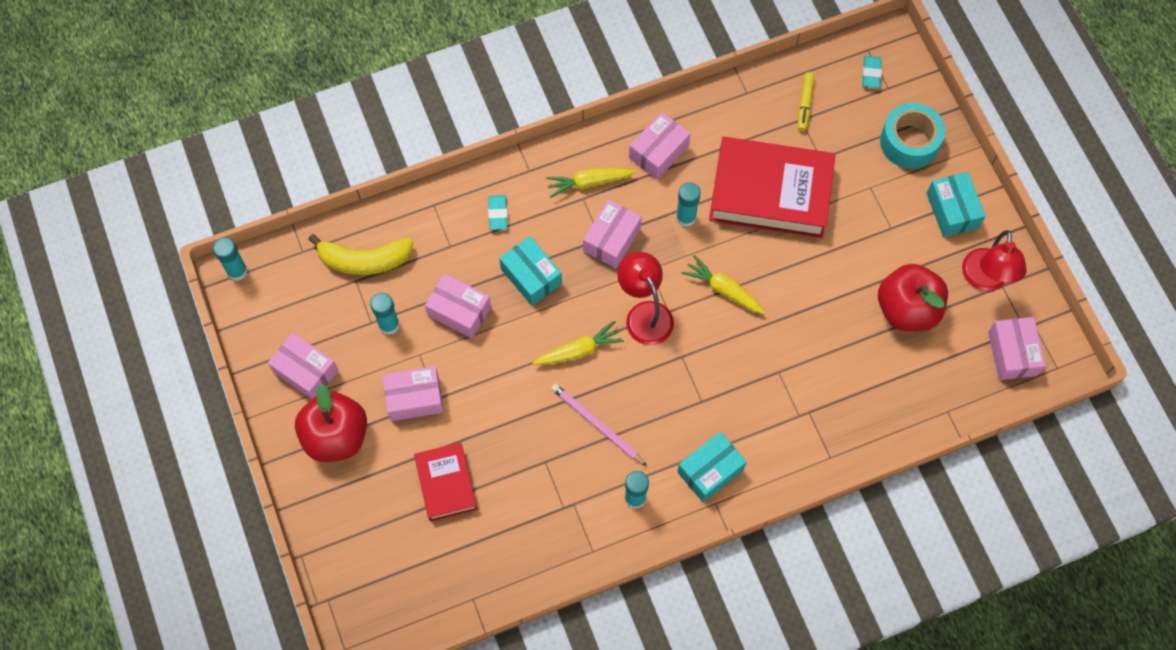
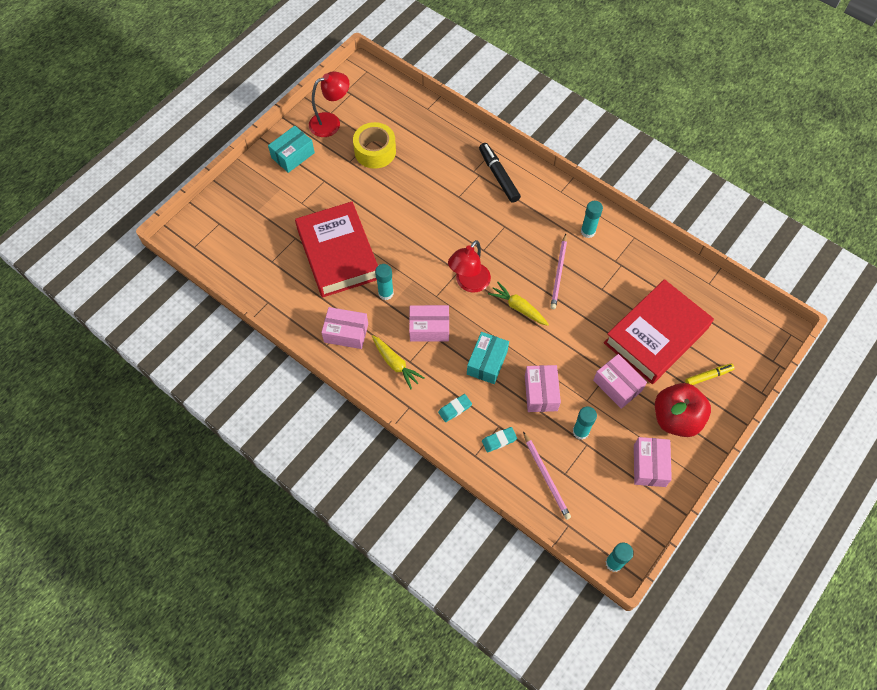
camera: 120 degrees left, 5 degrees down
yellow banana [308,234,413,275] -> pink pencil [523,432,571,520]
red book [414,442,477,521] -> red book [604,279,714,384], size x1.81
turquoise box [677,432,747,502] -> none
yellow carrot [682,255,765,314] -> none
yellow marker [798,72,814,131] -> yellow marker moved to [685,363,735,385]
turquoise eraser [862,56,882,88] -> turquoise eraser moved to [482,427,517,453]
red apple [878,264,948,331] -> yellow tape [353,122,396,169]
turquoise tape [880,103,945,169] -> none
pink box [988,317,1046,380] -> none
none -> black marker [479,143,521,203]

